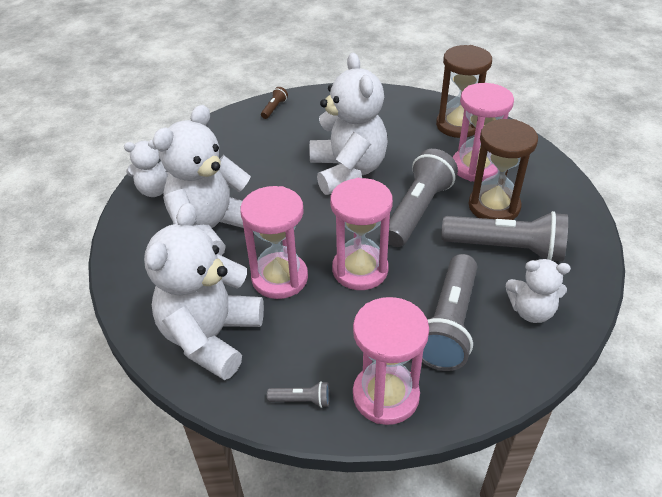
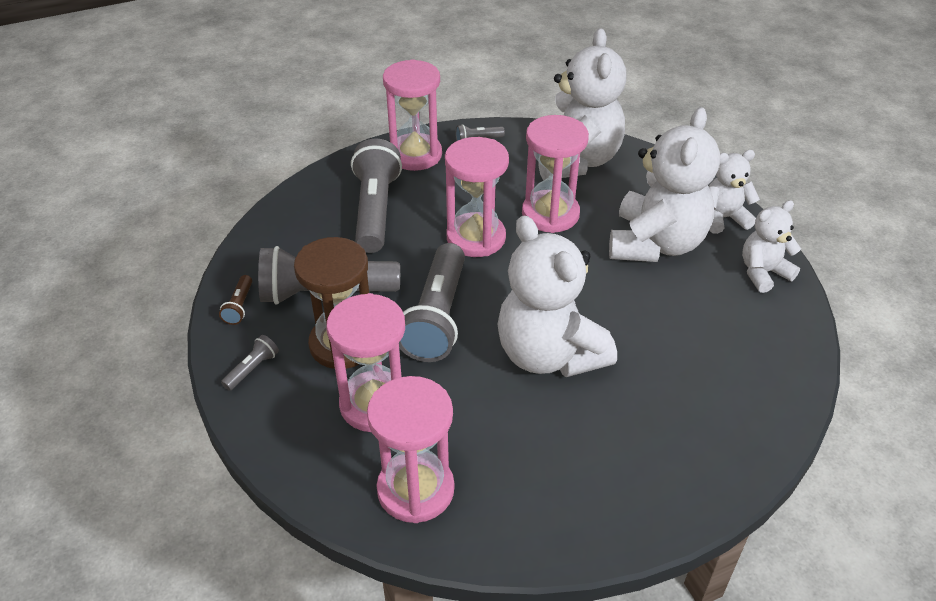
camera: 160 degrees right, 0 degrees up
brown flashlight [261,87,288,119] -> brown flashlight moved to [219,275,252,325]
brown hourglass [436,45,492,138] -> pink hourglass [367,376,455,523]
white teddy bear [506,259,571,323] -> white teddy bear moved to [709,150,760,234]
none -> grey flashlight [221,335,279,391]

